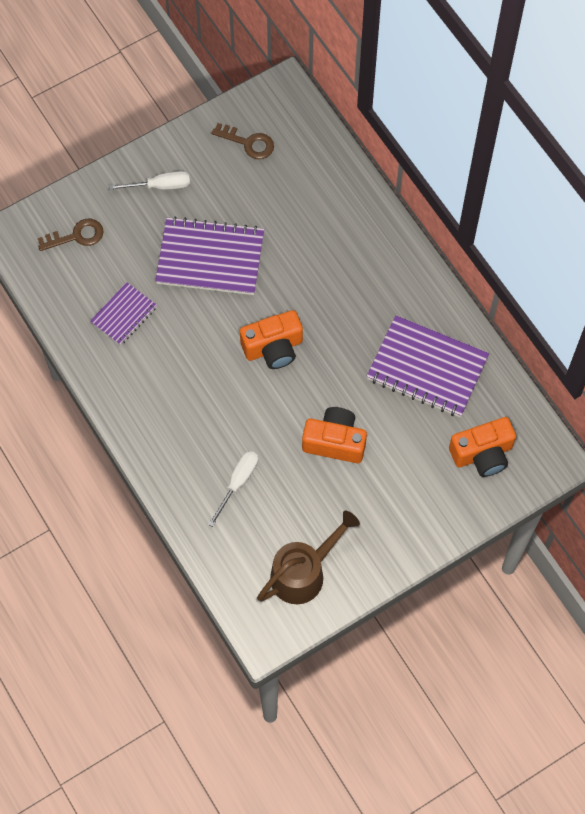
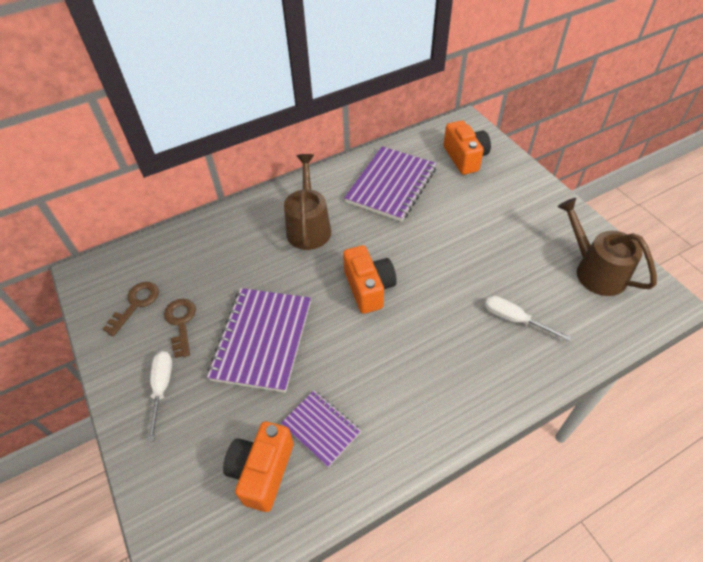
camera: 85 degrees left, 15 degrees down
brown key [38,219,103,251] -> brown key moved to [164,299,196,358]
orange camera [302,407,367,463] -> orange camera moved to [223,421,294,512]
none -> brown watering can [284,154,331,250]

